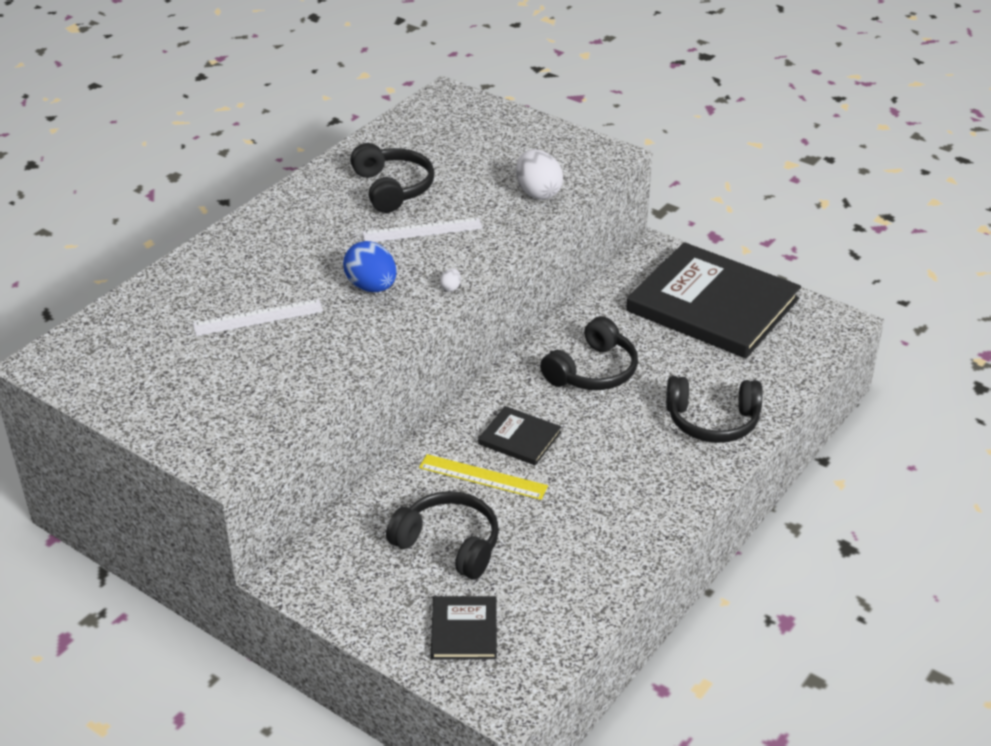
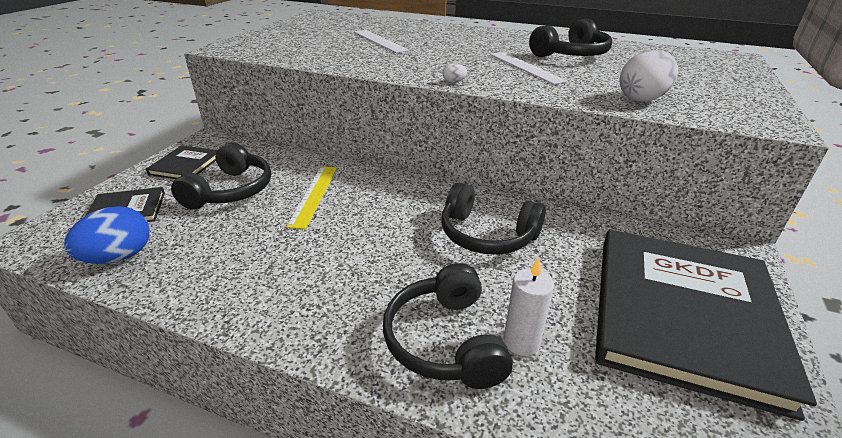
camera: 75 degrees right, 5 degrees down
blue egg [343,241,396,292] -> blue egg moved to [64,206,150,264]
black book [478,406,561,466] -> black book moved to [146,145,217,179]
none -> white candle [504,257,554,356]

